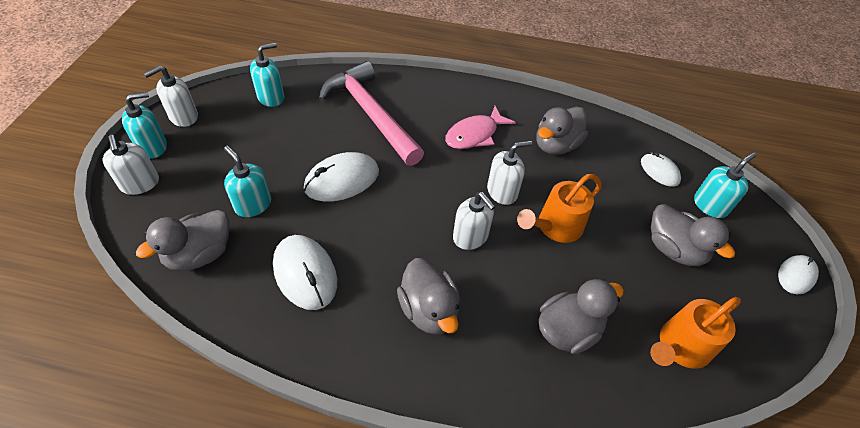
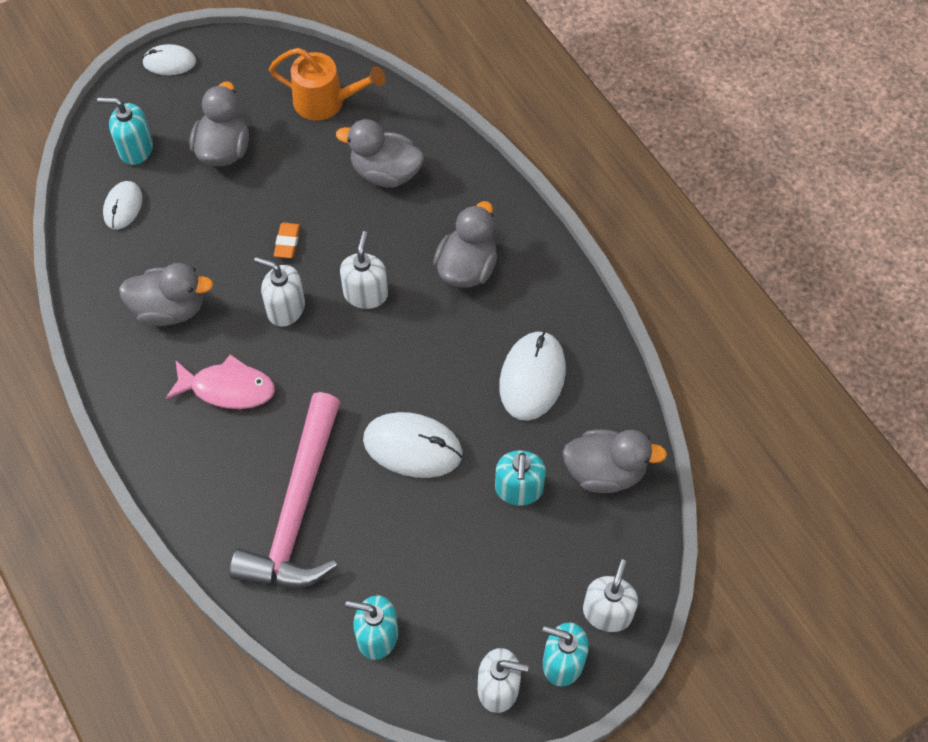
camera: 130 degrees left, 10 degrees up
orange watering can [517,174,602,243] -> orange eraser [274,223,300,258]

